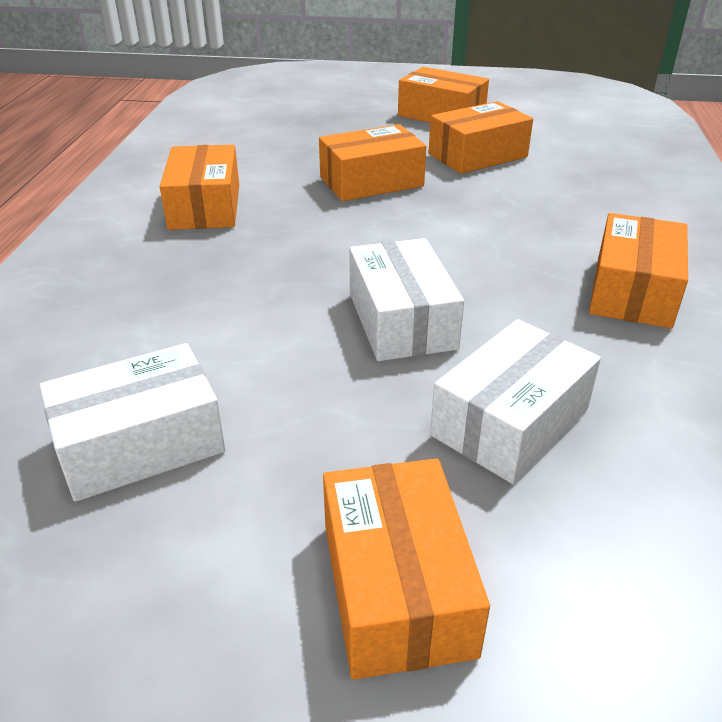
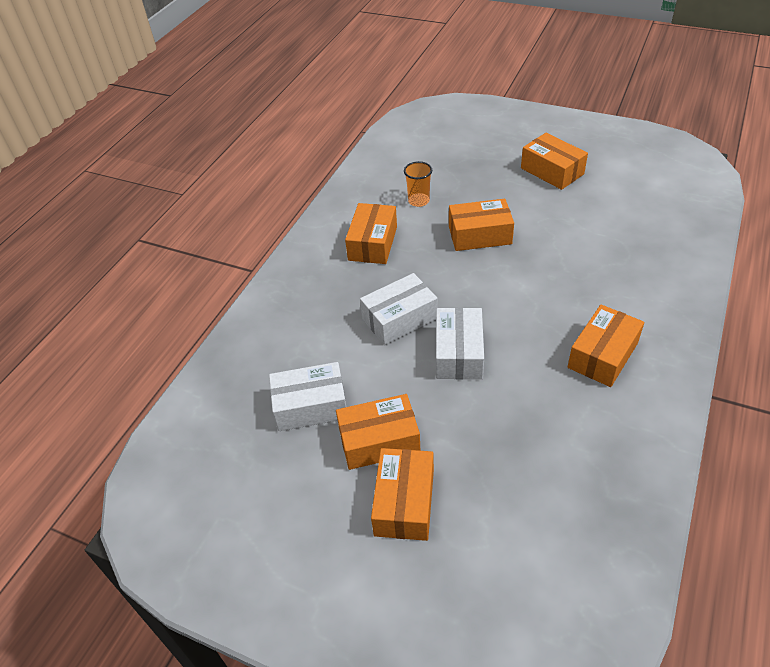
camera: 20 degrees right, 10 degrees up
orange box [429,101,533,174] -> orange box moved to [336,394,421,470]
white box [430,319,601,483] -> white box moved to [360,273,438,345]
none -> orange cup [404,161,432,207]

